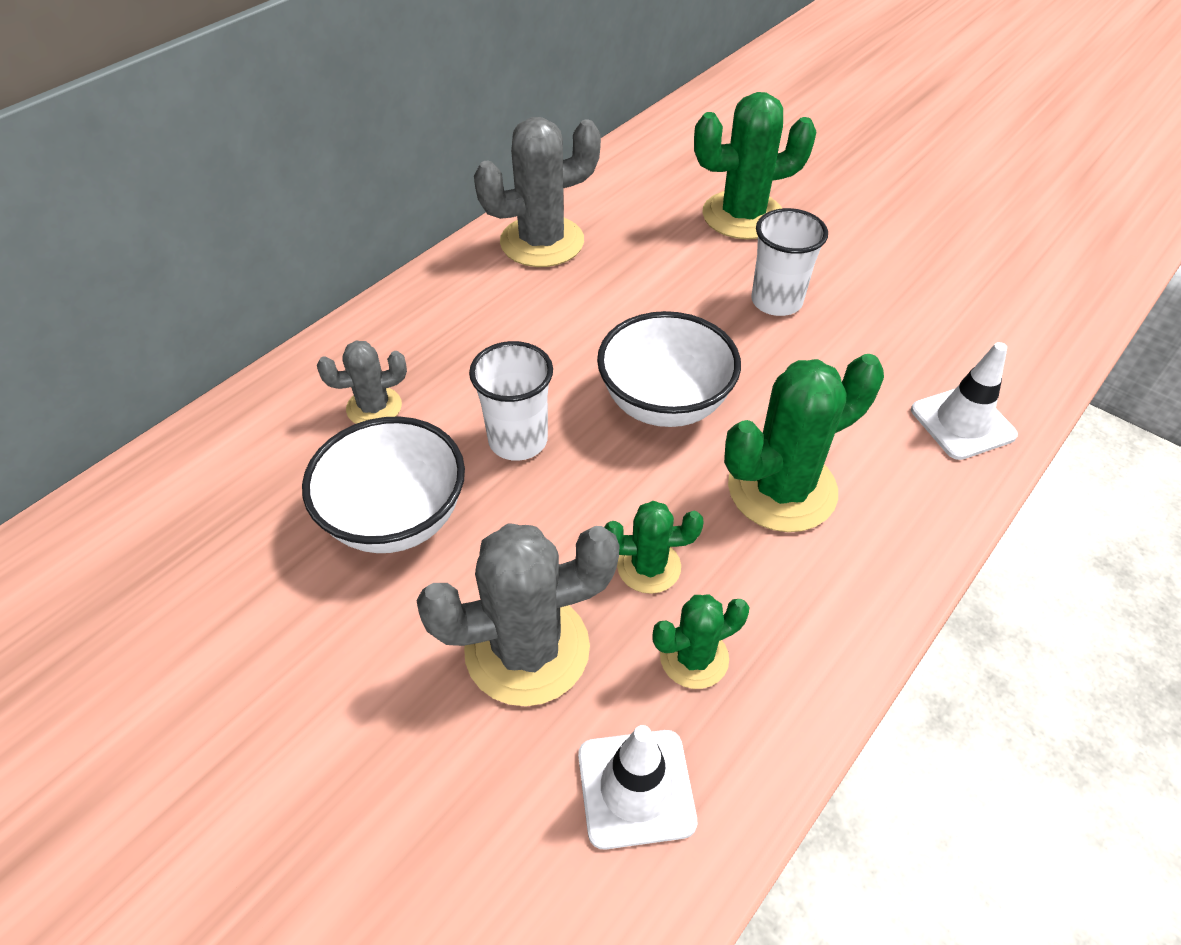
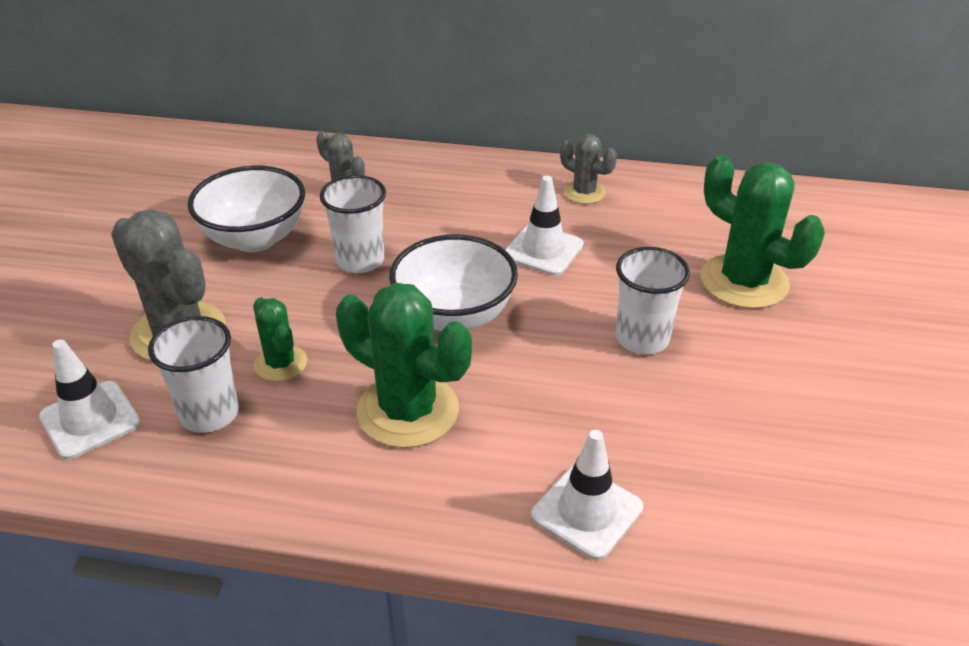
camera: 60 degrees right, 10 degrees down
grey cactus [474,117,601,267] -> grey cactus [560,134,617,204], size x0.55
green cactus [652,595,749,689] -> white cup [148,316,239,433]
none -> white traffic cone [505,176,584,276]

